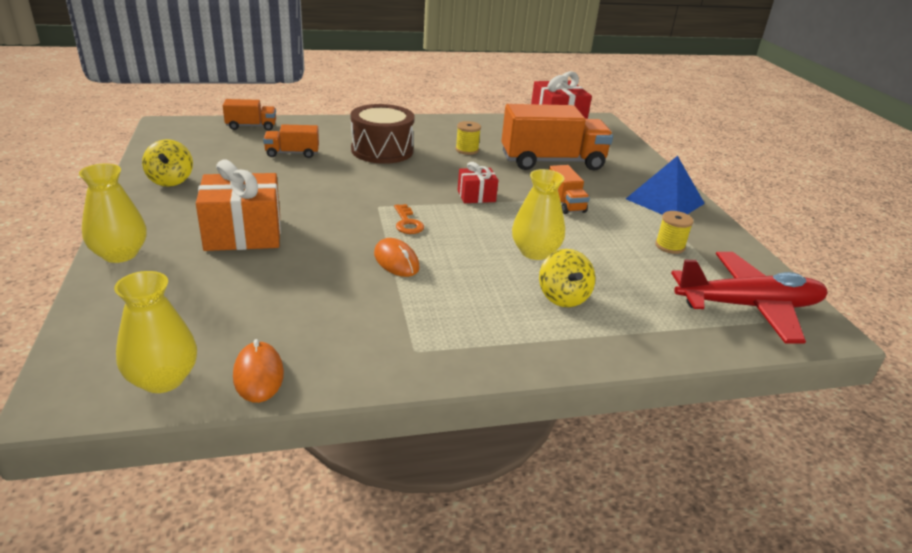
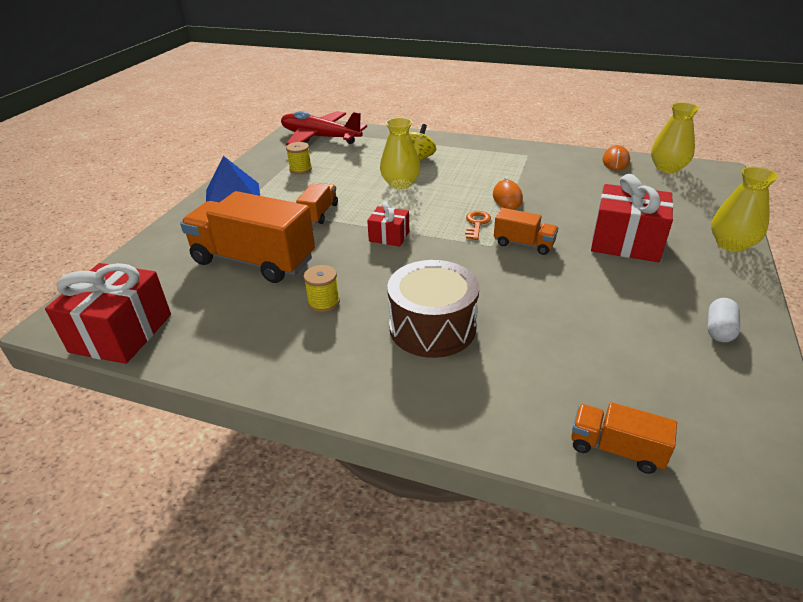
camera: 145 degrees left, 5 degrees up
yellow spinning top [142,139,193,187] -> white capsule [708,298,740,343]
orange gift [196,159,281,251] -> red gift [591,174,674,262]
orange truck [263,124,319,158] -> orange truck moved to [494,208,558,255]

